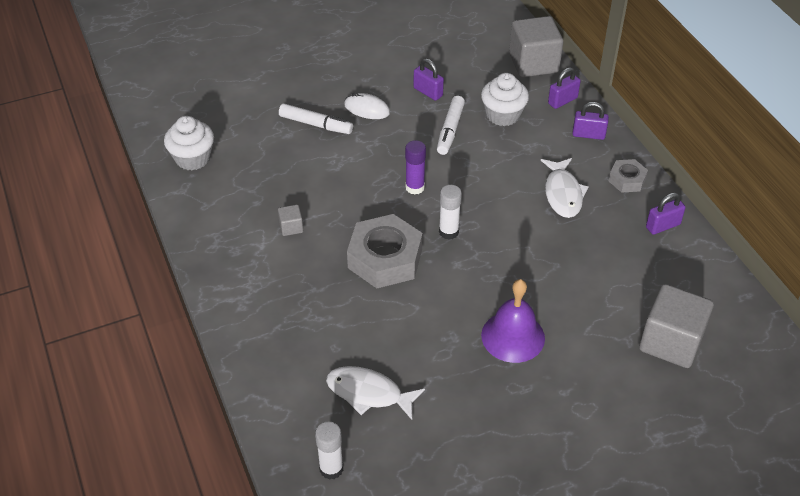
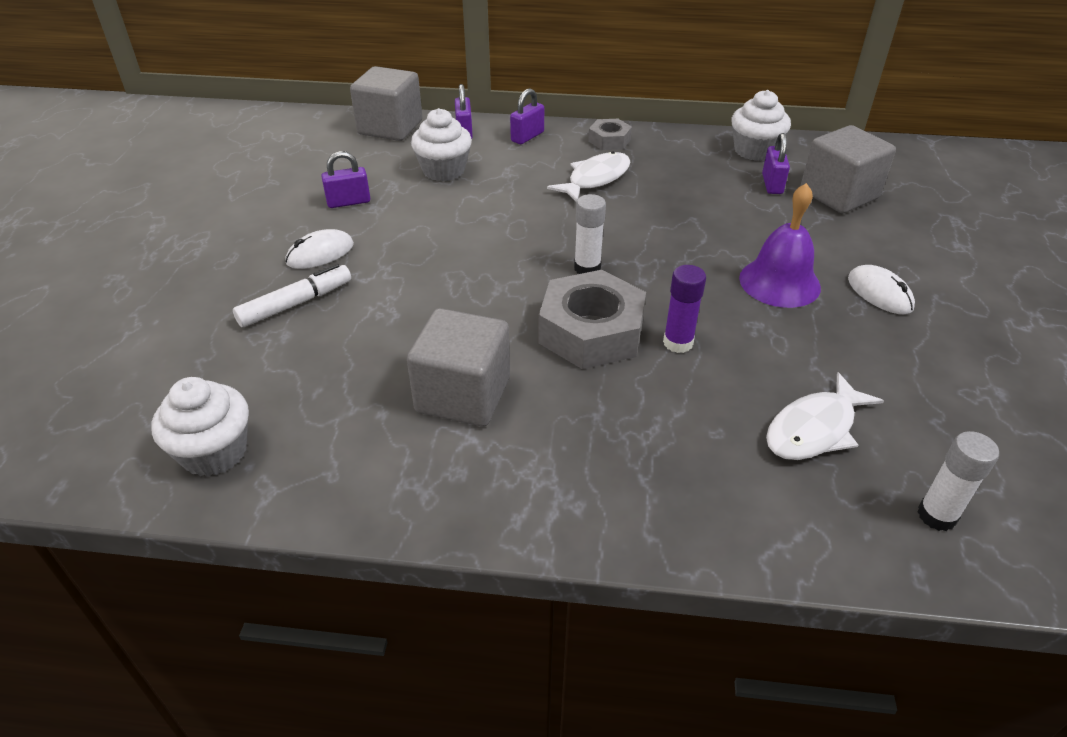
camera: 60 degrees left, 5 degrees down
grey cube [278,205,303,236] -> grey cube [407,308,510,427], size x2.27
purple glue stick [405,140,426,194] -> purple glue stick moved to [663,265,706,353]
white marker [437,96,465,155] -> none
white fish [541,158,589,218] -> white fish turned 75 degrees counterclockwise [547,151,630,202]
purple padlock [646,193,686,235] -> purple padlock moved to [762,133,790,194]
none -> white cupcake [731,90,791,161]
none -> white mouse [848,265,915,314]

